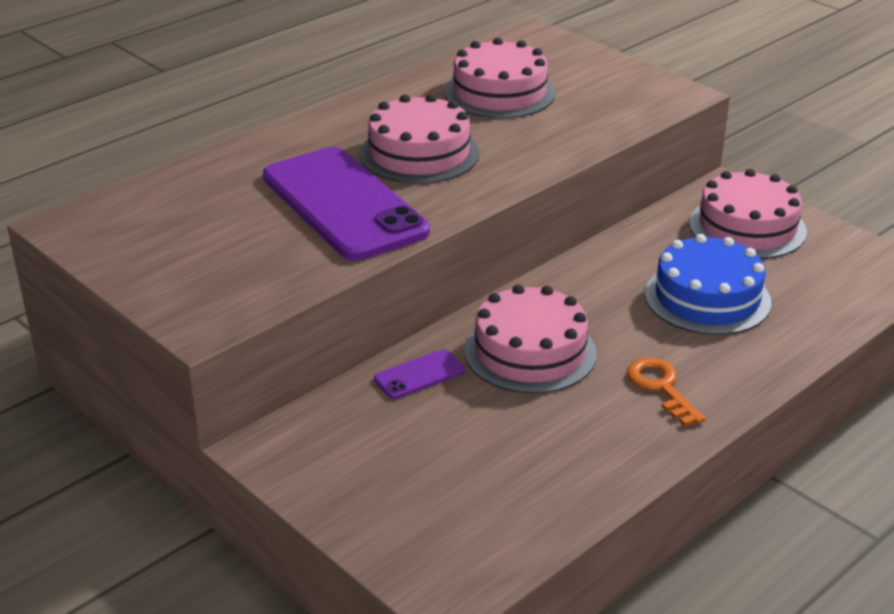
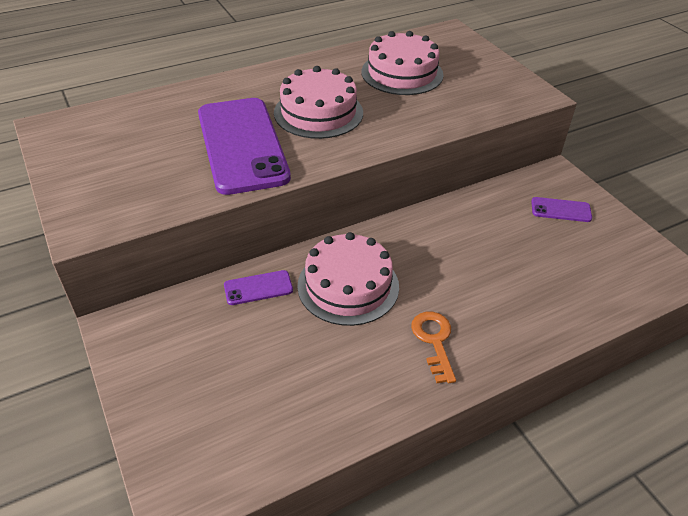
camera: 15 degrees right, 10 degrees up
blue cake [645,234,771,335] -> none
pink cake [689,169,807,259] -> purple phone [531,197,592,222]

